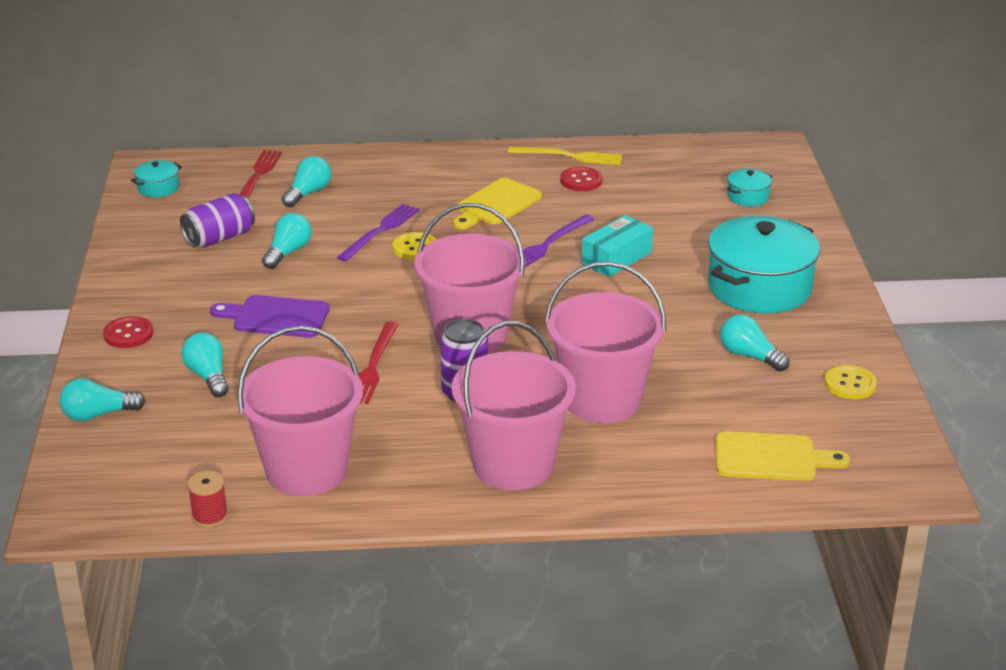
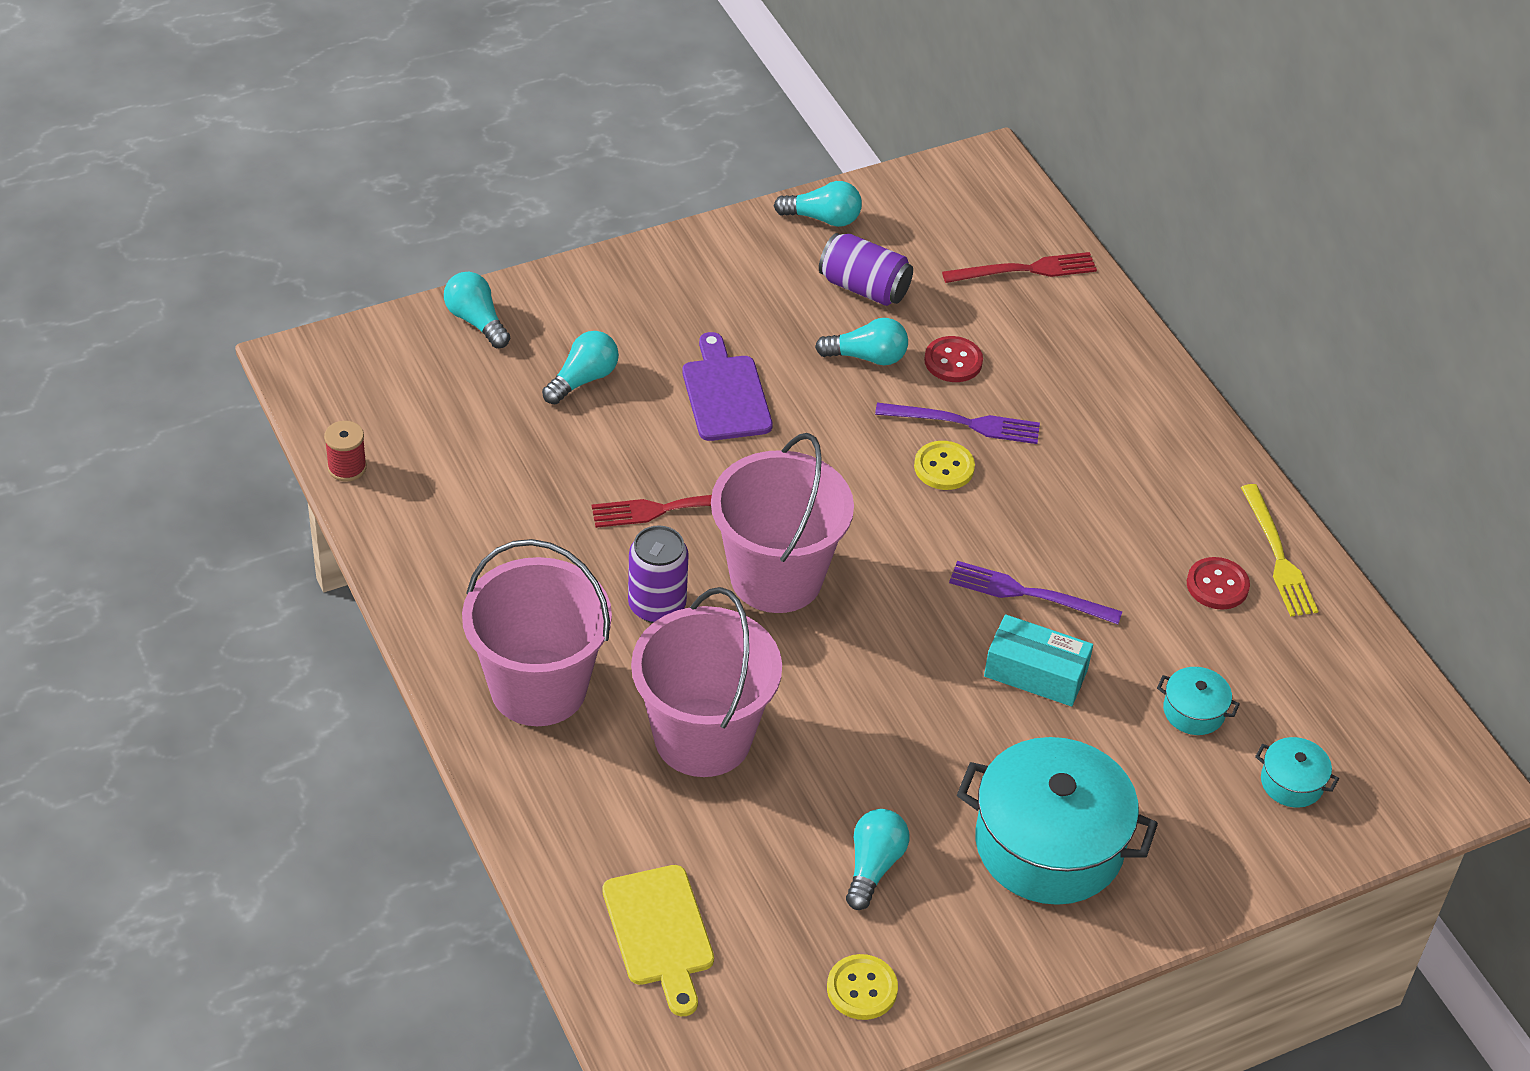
camera: 65 degrees right, 15 degrees up
red button [103,316,153,348] -> red button moved to [924,336,983,382]
turquoise pot [131,160,182,197] -> turquoise pot moved to [1157,667,1240,735]
pink bucket [237,326,363,496] -> none
turquoise light bulb [282,156,331,207] -> turquoise light bulb moved to [774,181,862,227]
yellow cutting board [453,178,542,229] -> none

